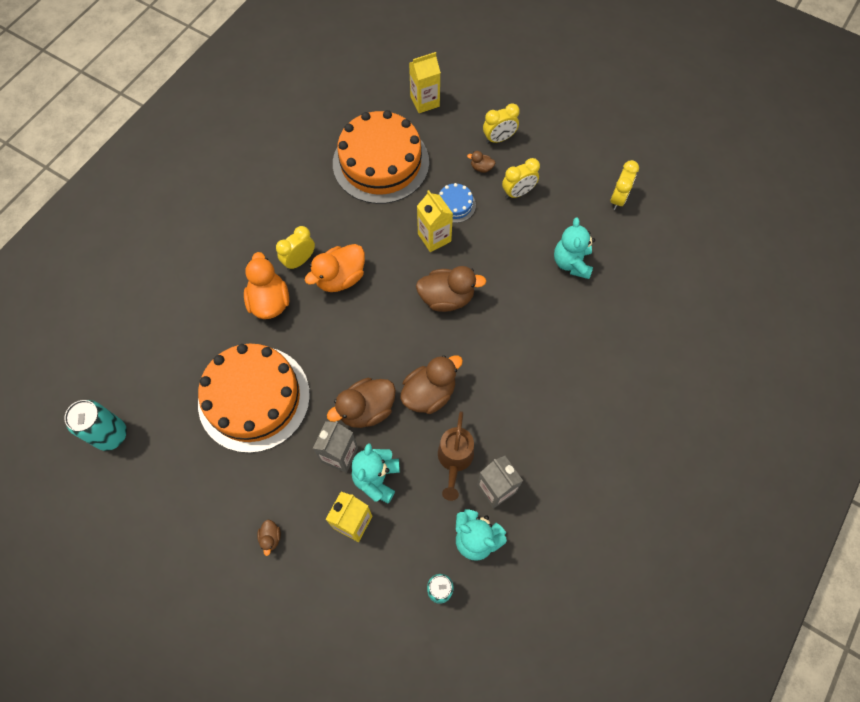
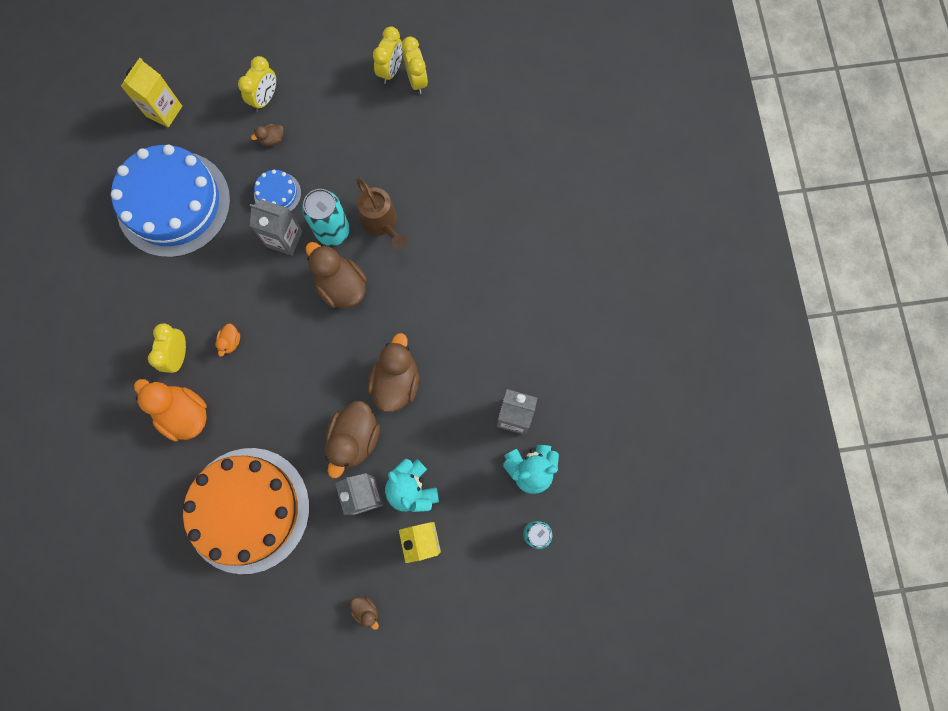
camera: 40 degrees left, 10 degrees up
turquoise can [64,400,127,451] -> turquoise can moved to [302,189,350,246]
orange duck [305,244,365,292] -> orange duck [215,323,240,357], size x0.46
orange cake [333,110,429,204] -> blue cake [111,145,231,257]
brown duck [416,266,486,312] -> brown duck turned 90 degrees counterclockwise [306,242,367,308]
yellow carton [417,190,453,252] -> grey carton [250,199,302,256]
brown watering can [438,411,474,501] -> brown watering can moved to [356,177,407,249]
yellow clock [502,158,540,199] -> yellow clock moved to [373,27,403,84]
turquoise teddy bear [554,217,595,279] -> none

